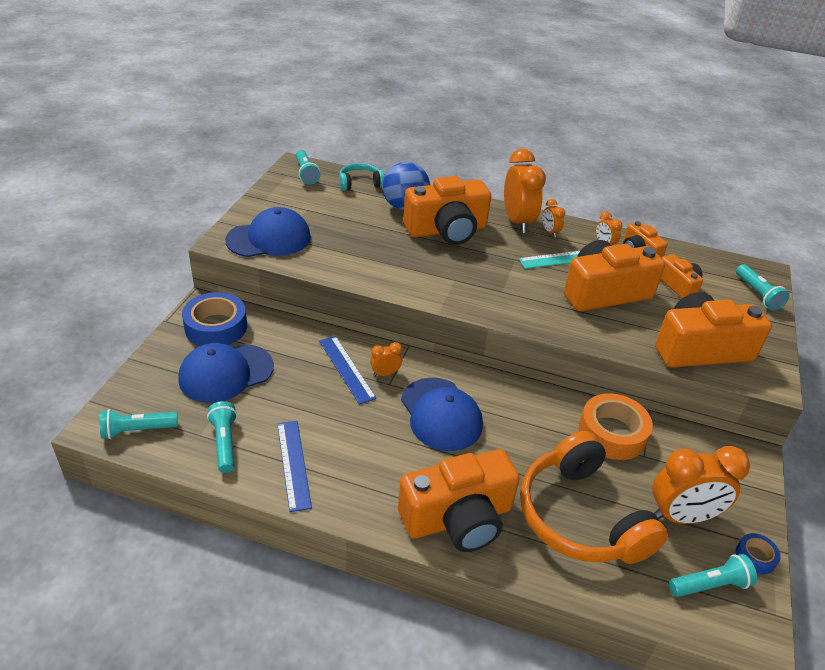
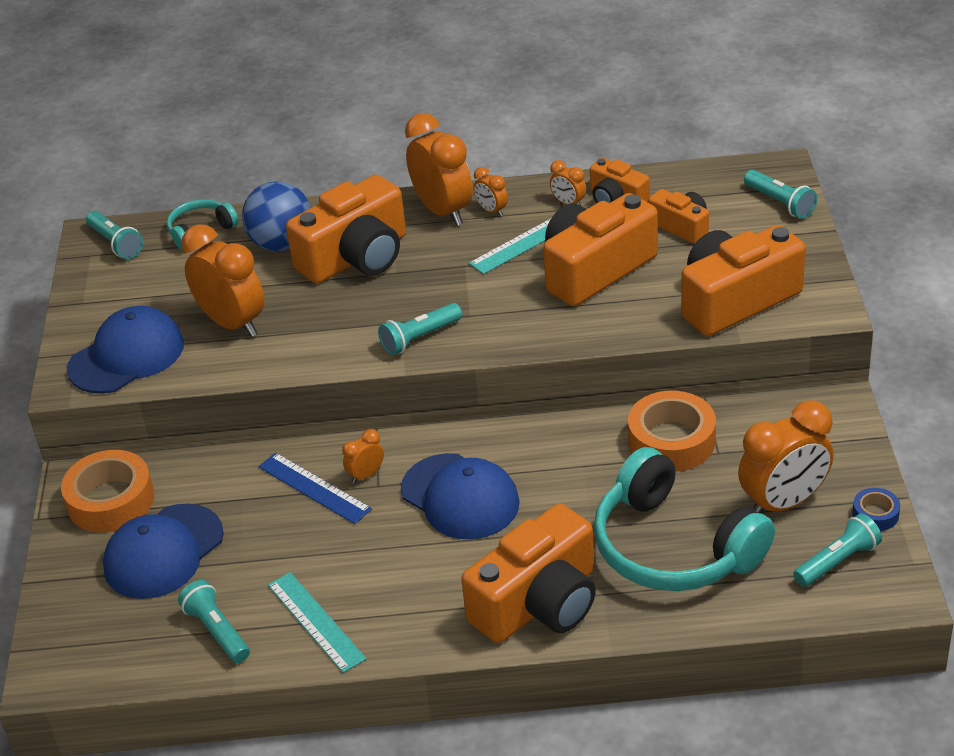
camera: 15 degrees left, 0 degrees up
turquoise flashlight [100,409,178,439] -> turquoise flashlight moved to [378,303,462,355]
blue tape [182,292,247,346] -> orange tape [61,450,154,532]
blue ruler [277,421,312,512] -> turquoise ruler [268,572,366,673]
orange headphones [520,431,668,564] -> turquoise headphones [594,447,775,591]
none -> orange clock [181,224,264,337]

